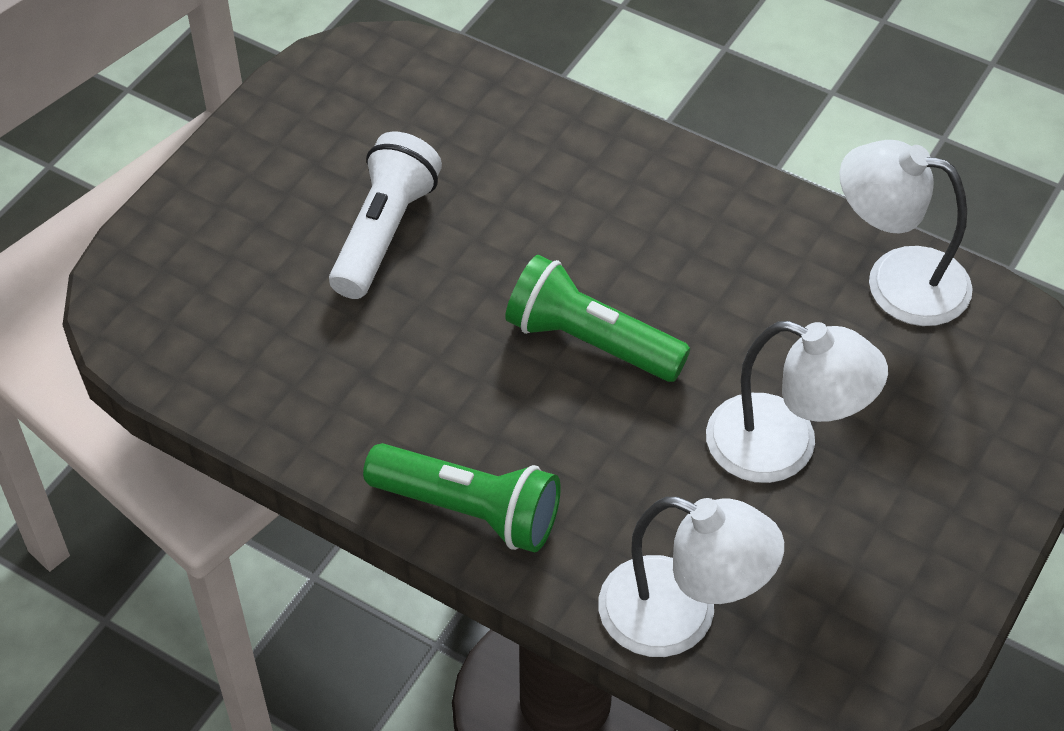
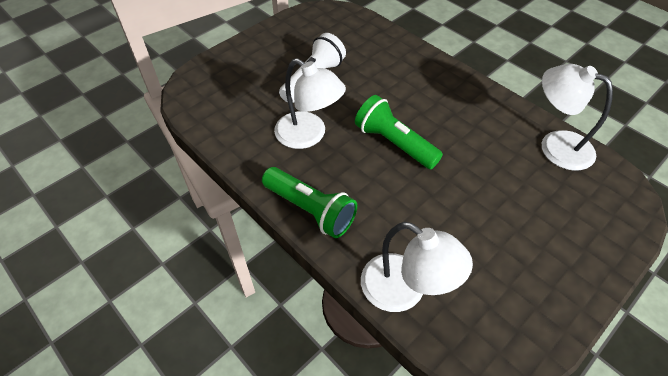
camera: 15 degrees right, 0 degrees up
white lamp [706,321,888,483] -> white lamp moved to [274,58,346,149]

